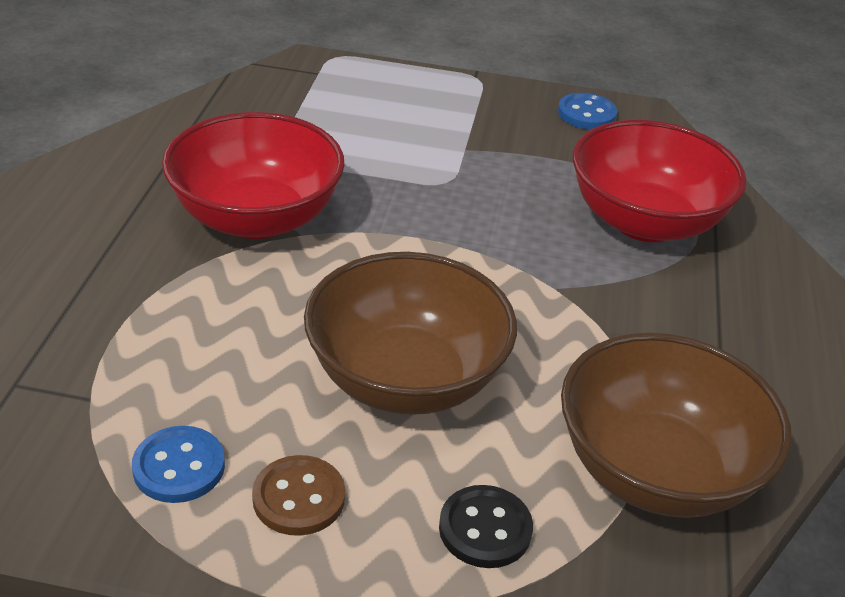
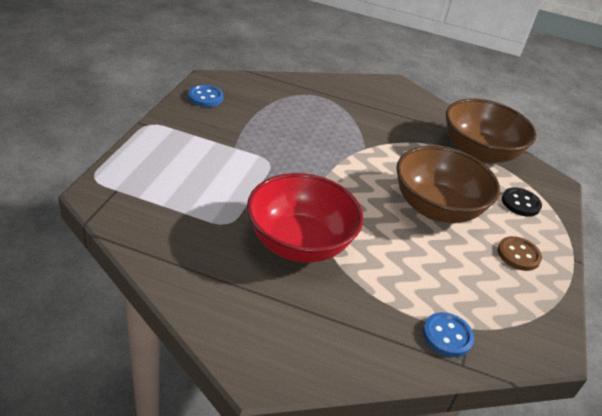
camera: 85 degrees left, 0 degrees up
blue button [132,426,225,503] -> blue button moved to [423,312,474,357]
red bowl [573,120,747,242] -> none

